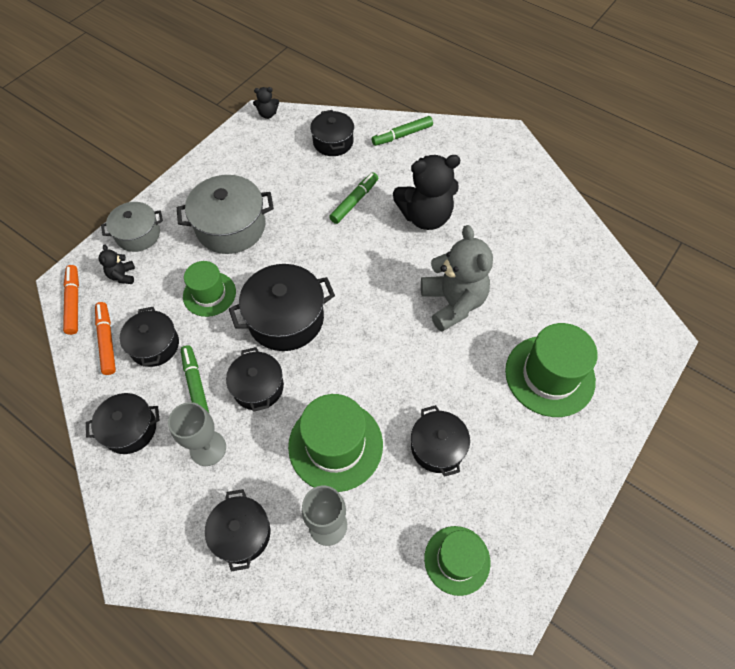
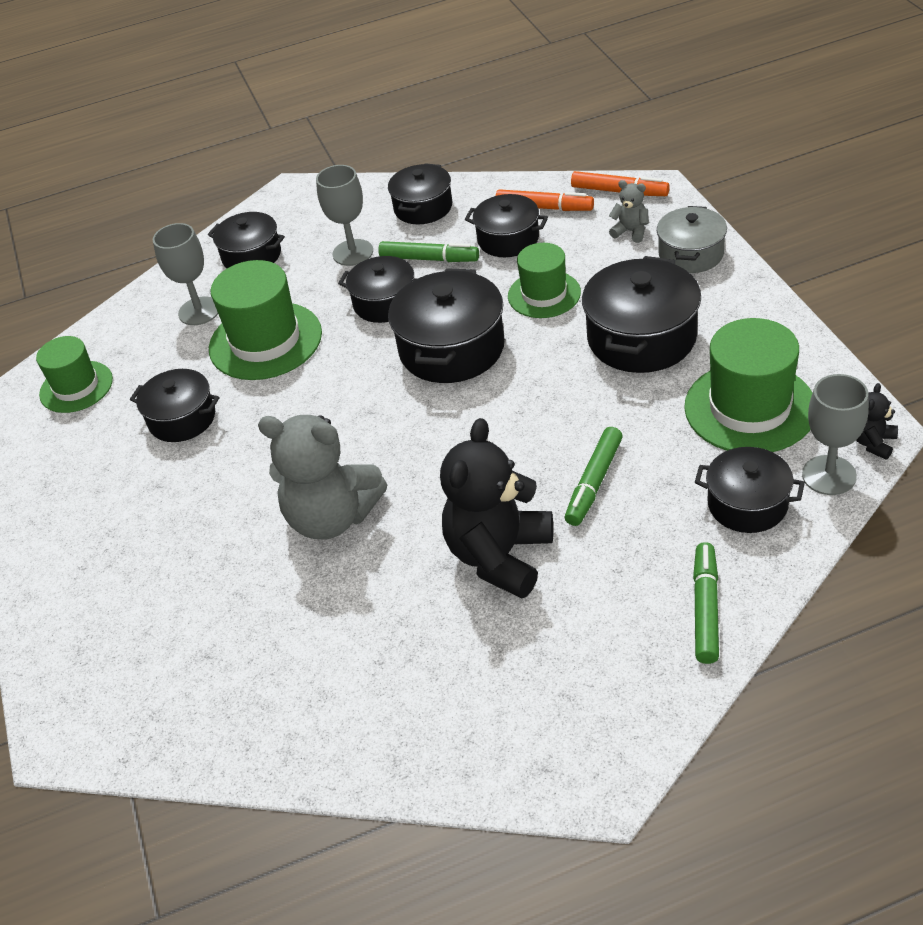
camera: 130 degrees right, 15 degrees down
black teddy bear [99,244,135,284] -> grey teddy bear [609,180,649,243]
grey pot [177,175,274,254] -> black pot [582,256,701,373]
green marker [329,172,378,224] -> green marker turned 45 degrees clockwise [565,427,623,526]
green hat [505,323,598,417] -> green hat moved to [684,318,812,452]
none -> grey goblet [802,374,869,495]

